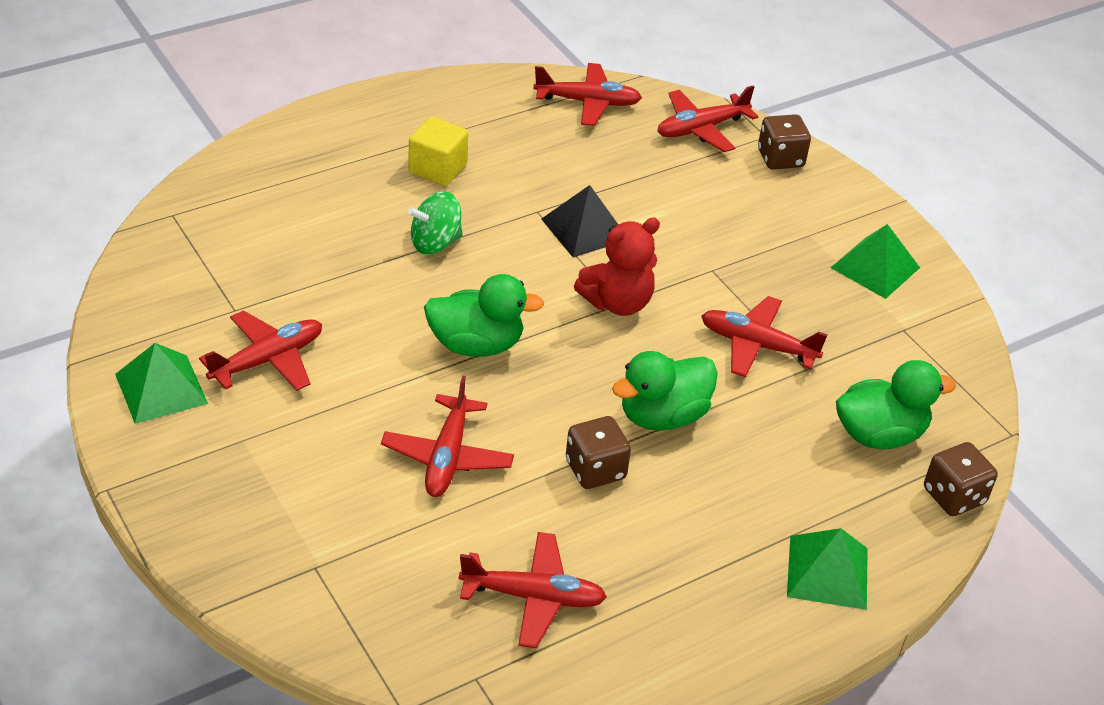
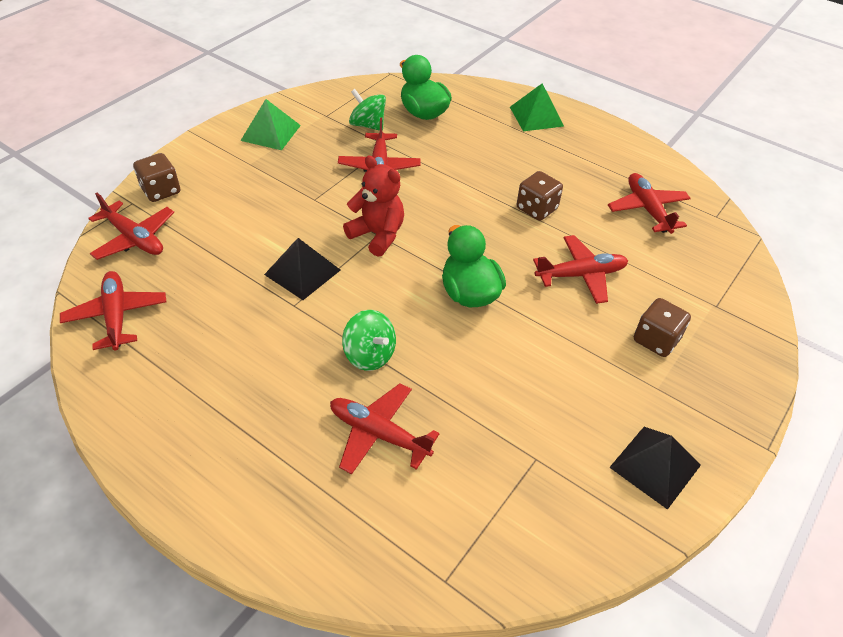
camera: 110 degrees left, 5 degrees up
green pyramid [115,343,208,424] -> black pyramid [609,427,701,510]
red plane [199,310,322,391] -> red plane moved to [330,383,440,474]
yellow cube [408,117,468,186] -> none
green duck [612,351,718,431] -> none
brown dice [924,442,998,516] -> brown dice moved to [634,298,691,357]
none -> green spinning top [349,89,386,131]

